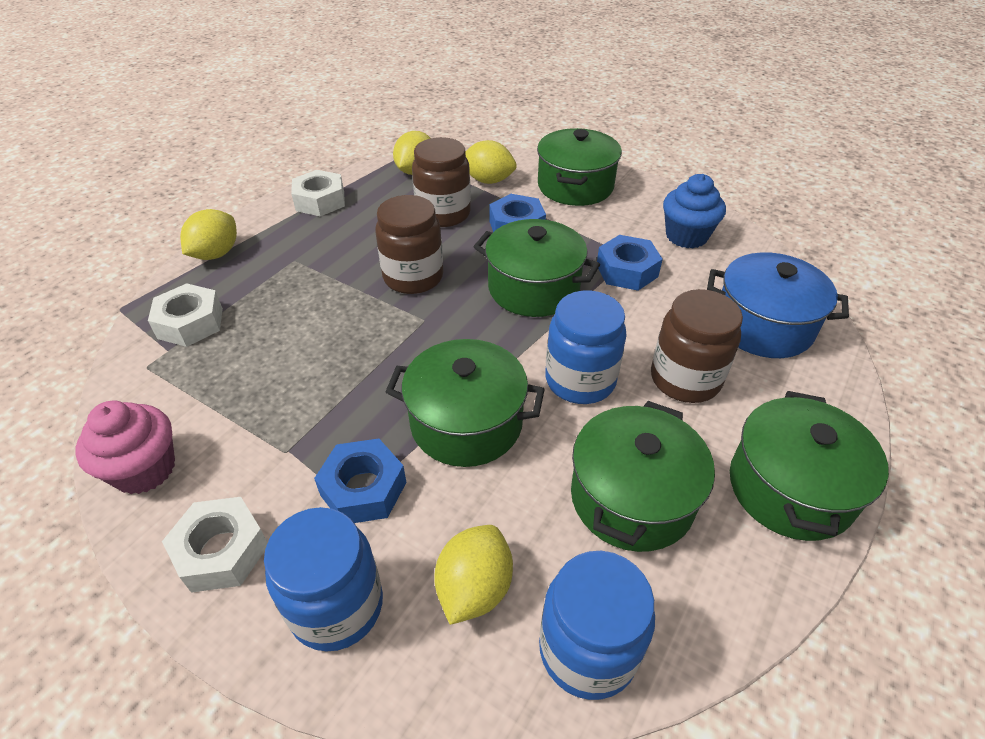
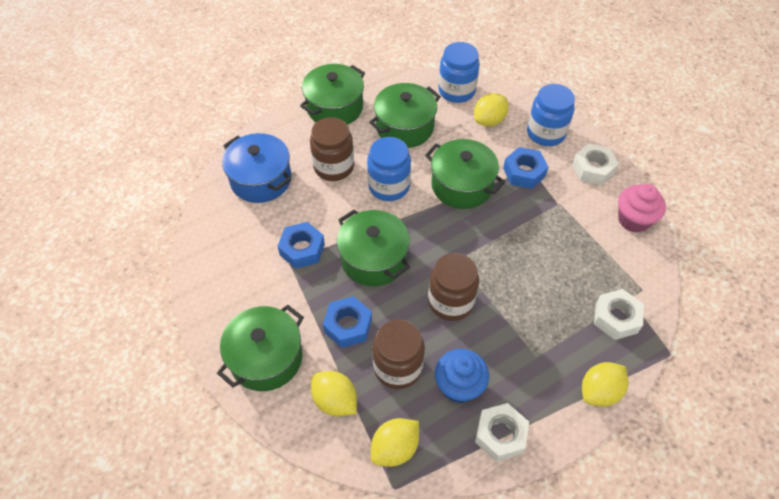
camera: 155 degrees left, 10 degrees up
blue cupcake [663,174,726,248] -> blue cupcake moved to [435,349,489,403]

